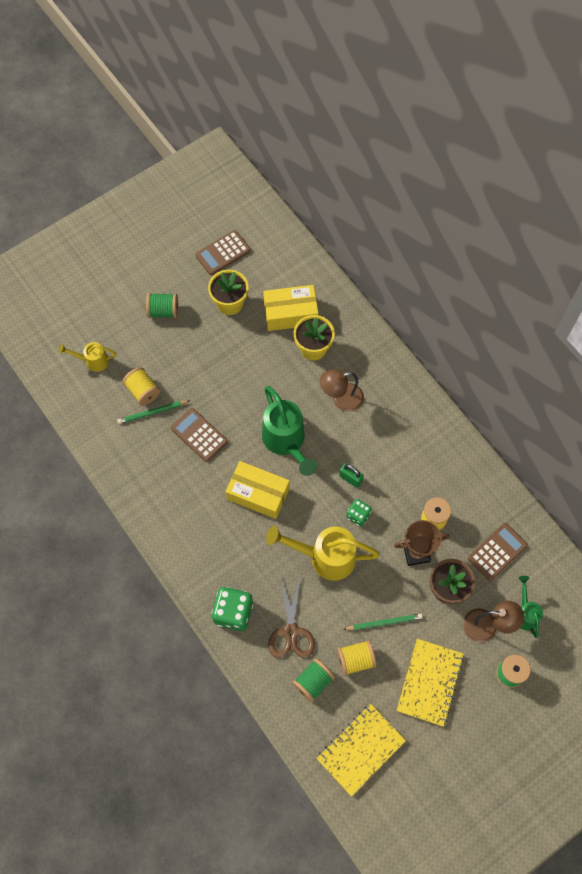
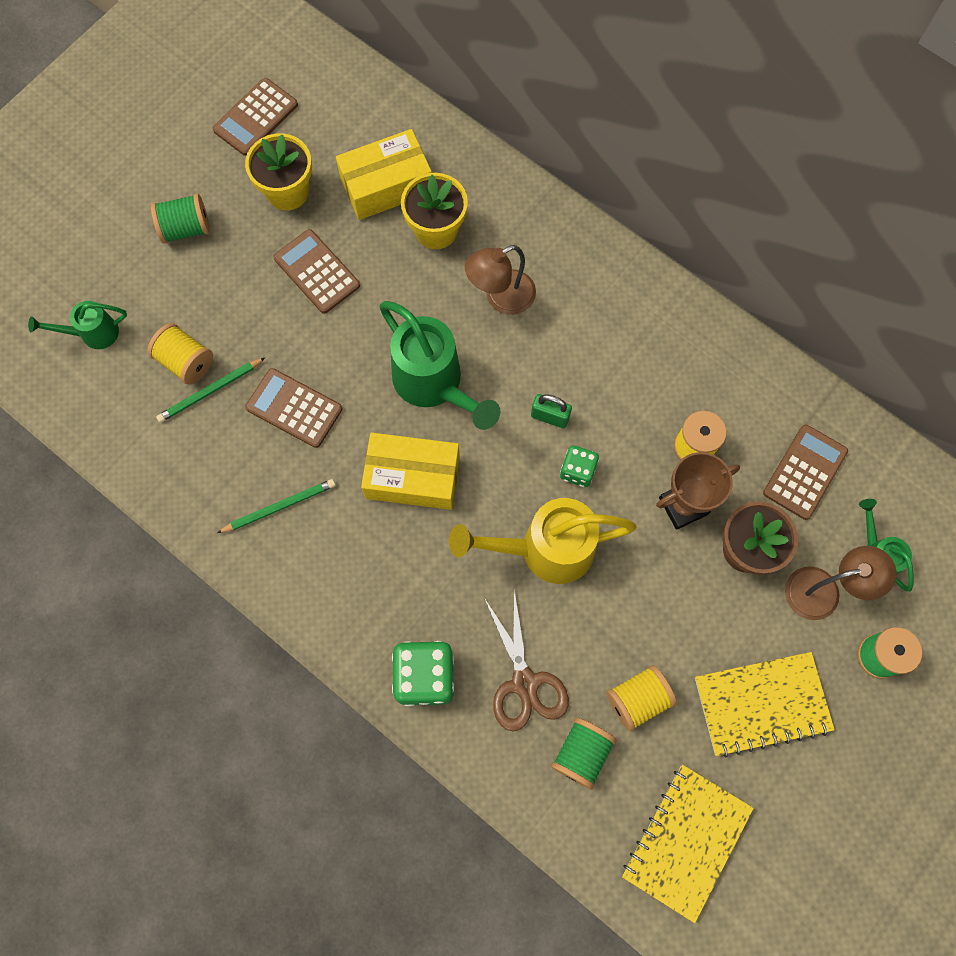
camera: 15 degrees left, 5 degrees up
yellow watering can [59,342,116,372] -> green watering can [28,301,127,349]
green pencil [343,614,423,630] -> green pencil moved to [217,479,336,533]
yellow notebook [396,639,464,727] -> yellow notebook turned 75 degrees clockwise [695,652,835,757]
none -> brown calculator [273,229,360,314]

